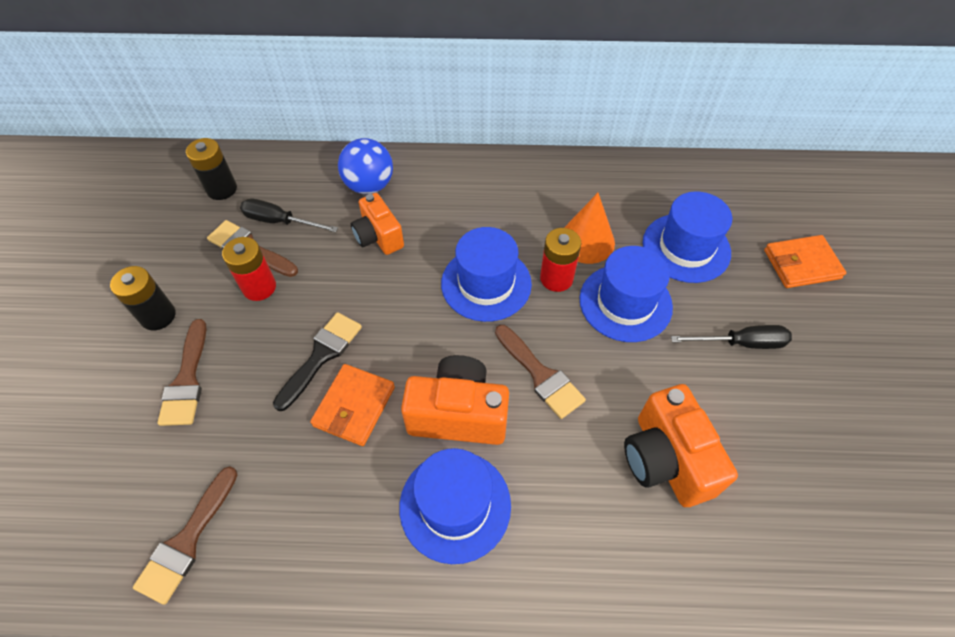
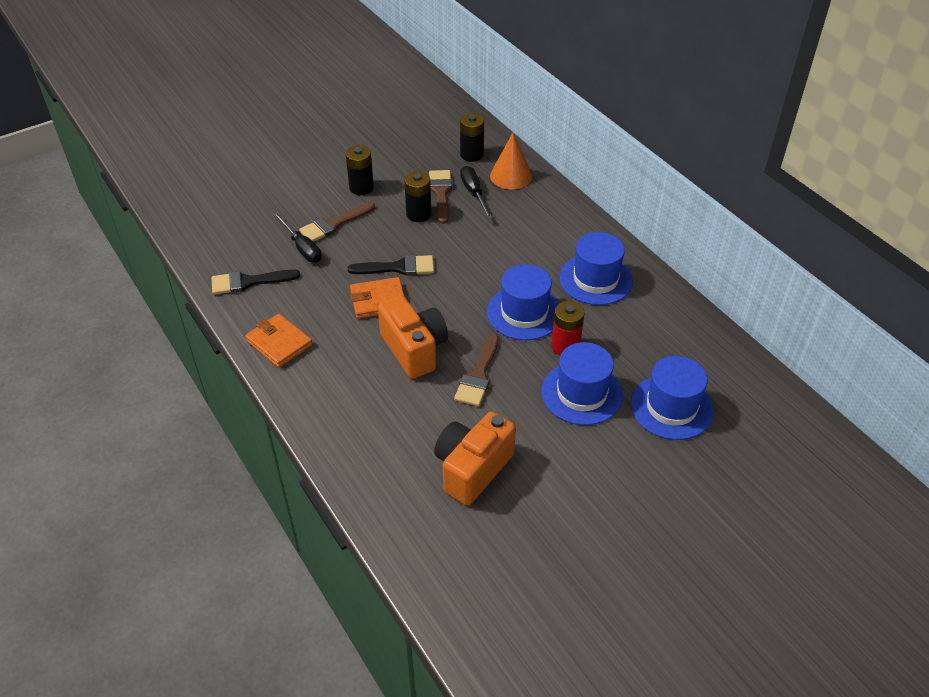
camera: 55 degrees right, 10 degrees down
brown brush [133,466,237,605] -> black brush [212,269,300,294]
red battery [222,237,276,301] -> black battery [404,171,431,222]
blue ball [338,138,393,194] -> none
orange camera [351,193,404,255] -> none
blue hat [399,448,511,564] -> blue hat moved to [560,232,633,305]
orange cone [564,193,615,264] -> orange cone moved to [490,133,532,190]
black screwdriver [671,325,792,349] -> black screwdriver moved to [273,212,322,262]
orange wallet [764,235,846,288] -> orange wallet moved to [245,314,312,368]

